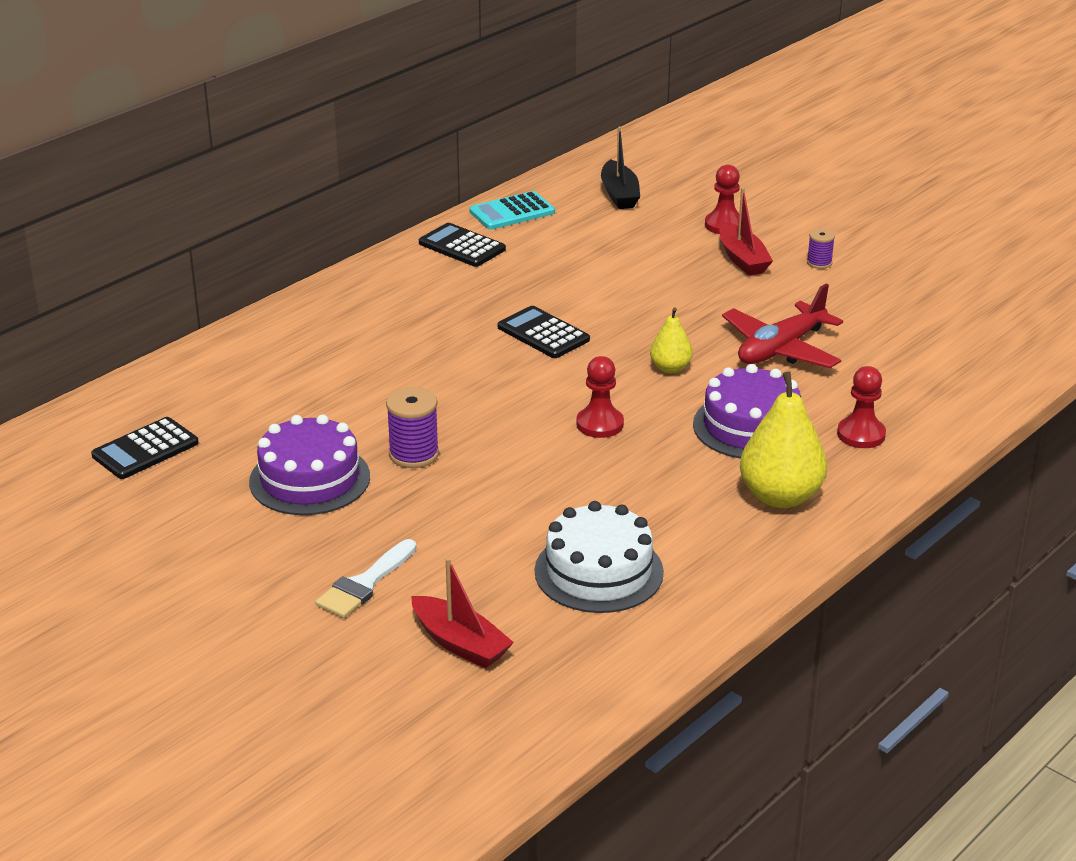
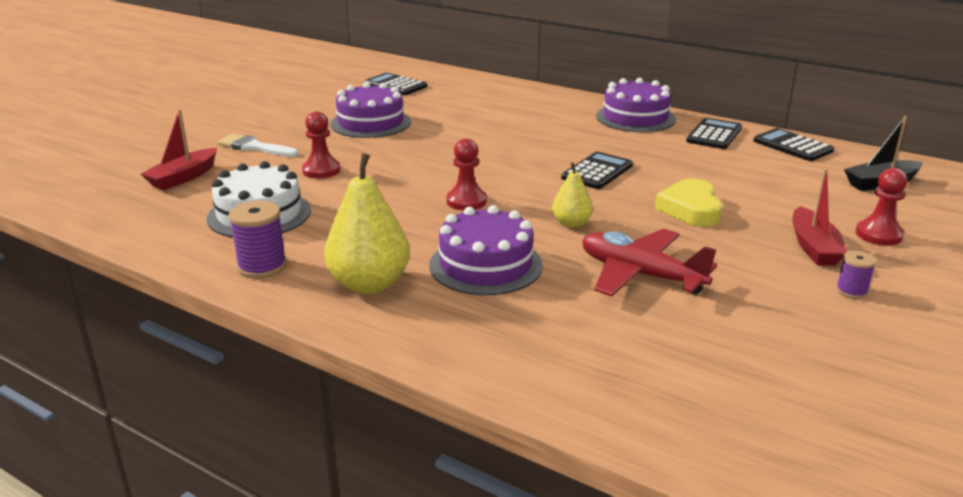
camera: 80 degrees right, 5 degrees down
purple spool [386,387,439,468] -> purple spool moved to [229,200,287,279]
turquoise calculator [469,191,555,230] -> black calculator [753,128,834,161]
red boat [719,188,773,276] -> red boat turned 60 degrees counterclockwise [792,168,848,266]
red pawn [837,366,886,448] -> red pawn moved to [302,111,340,179]
none -> purple cake [596,78,676,132]
none -> yellow heart [655,178,723,227]

